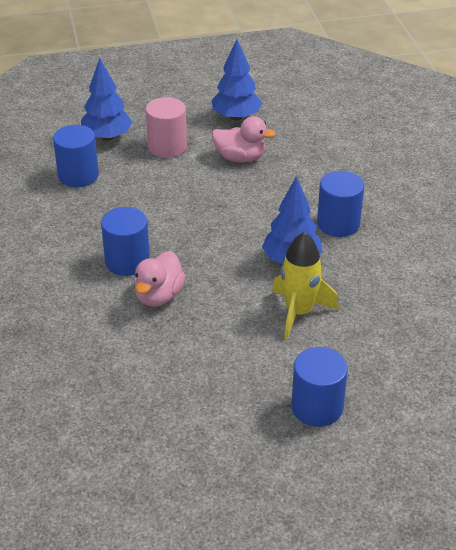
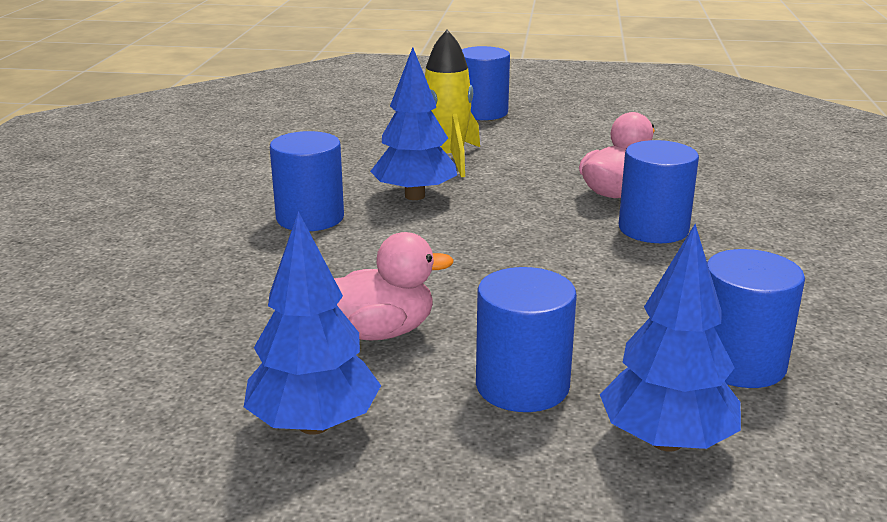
camera: 160 degrees left, 15 degrees down
pink cylinder [146,97,187,158] -> blue cylinder [476,267,577,412]
pink duck [212,116,276,163] -> pink duck turned 135 degrees clockwise [334,232,454,340]

